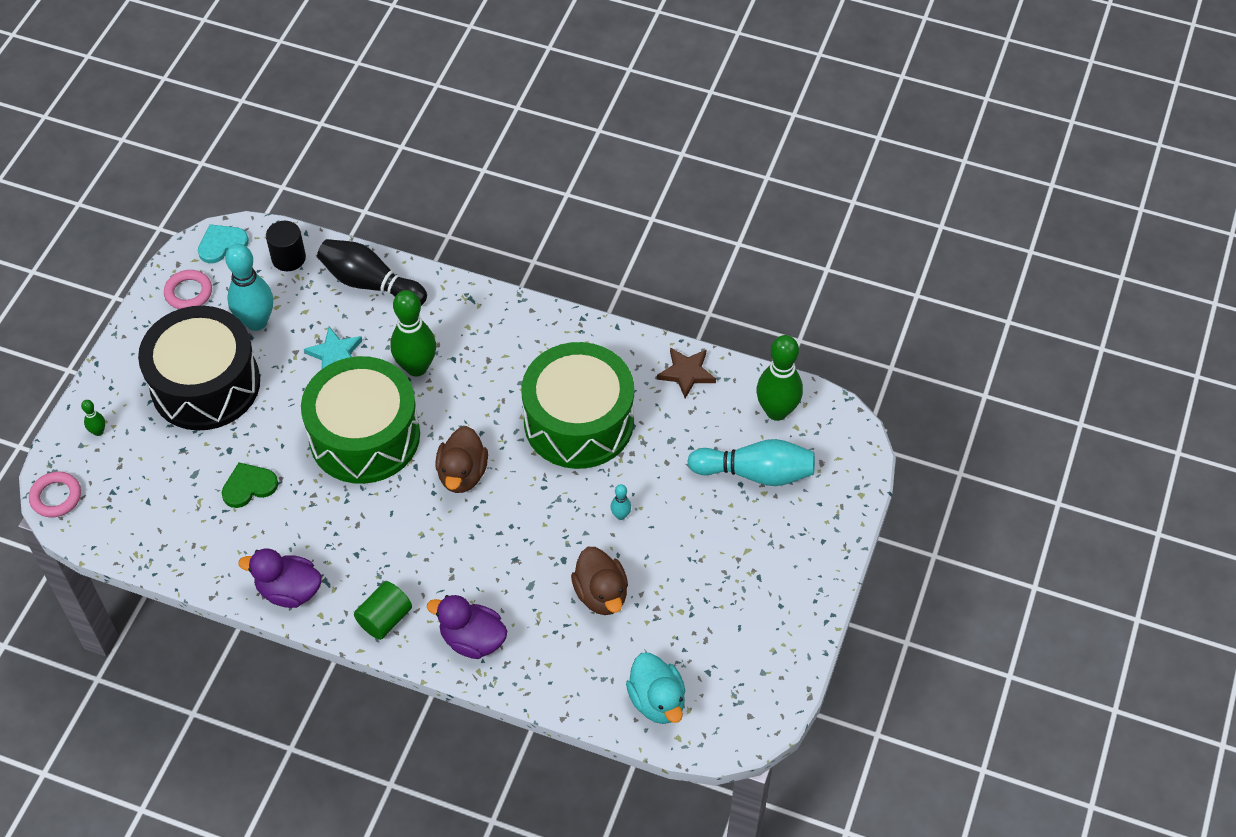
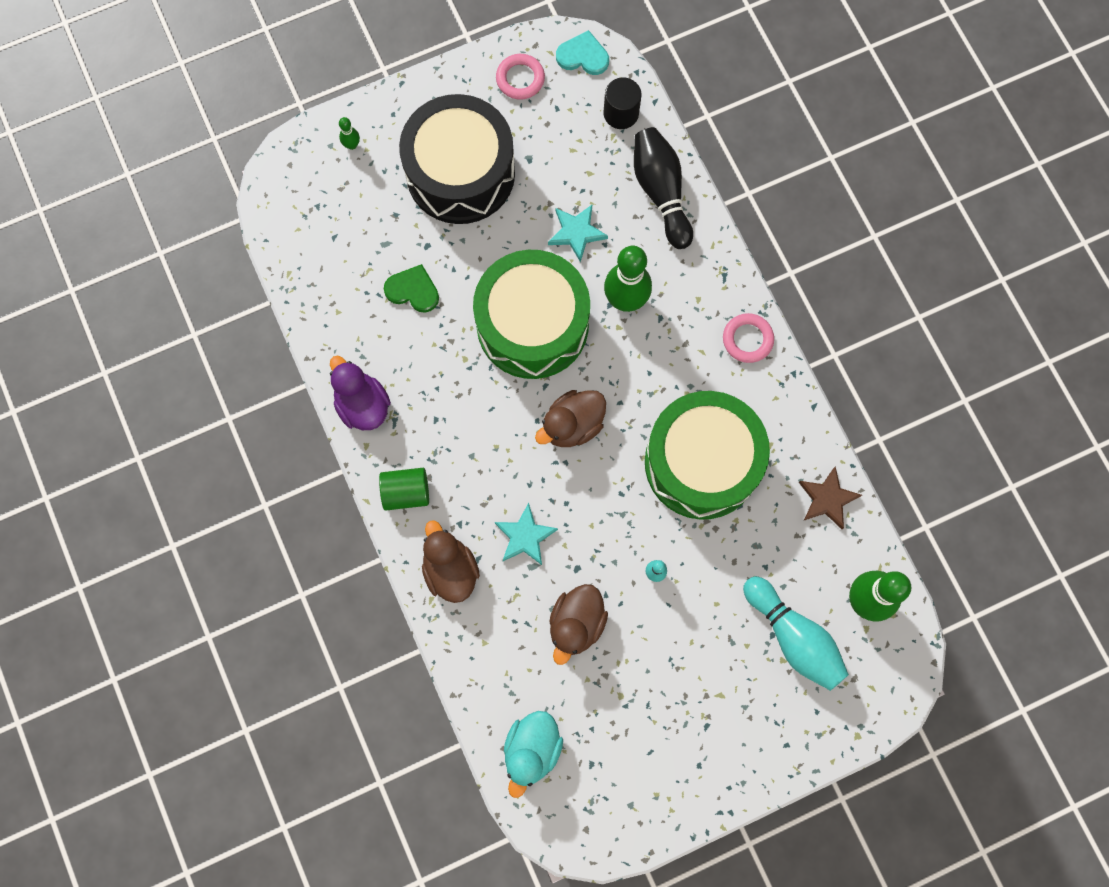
camera: 45 degrees right, 20 degrees up
pink ring [29,471,81,517] -> pink ring moved to [723,313,774,363]
turquoise bowling pin [225,244,273,331] -> none
purple duck [427,595,508,659] -> brown duck [422,520,480,603]
none -> turquoise star [495,503,558,565]

